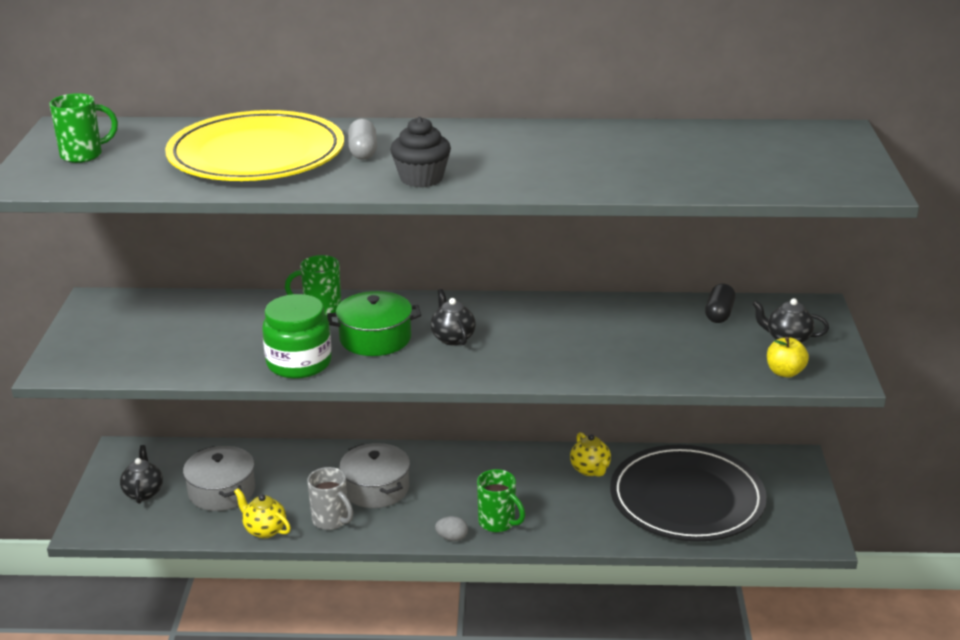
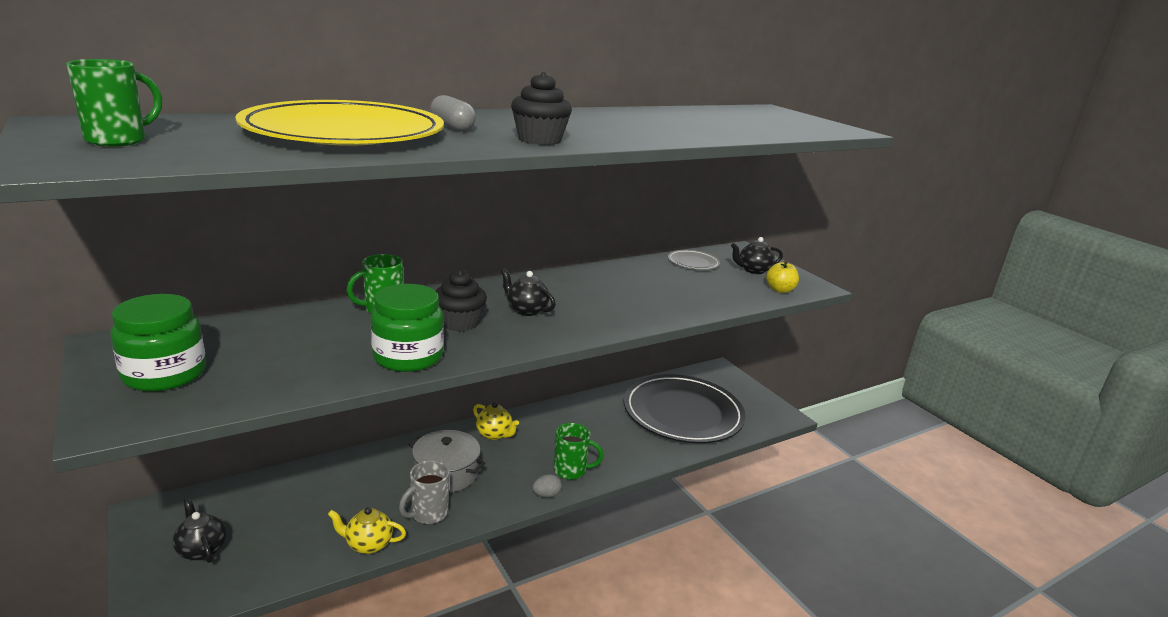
camera: 35 degrees left, 5 degrees down
grey pot [183,446,255,511] -> none
grey mug [307,467,353,530] -> grey mug turned 120 degrees clockwise [399,460,449,524]
green pot [327,291,421,356] -> black cupcake [435,270,487,331]
yellow teapot [570,432,611,476] -> yellow teapot moved to [473,402,519,440]
black capsule [705,284,736,323] -> grey plate [668,250,720,270]
none -> green jar [110,294,206,392]

